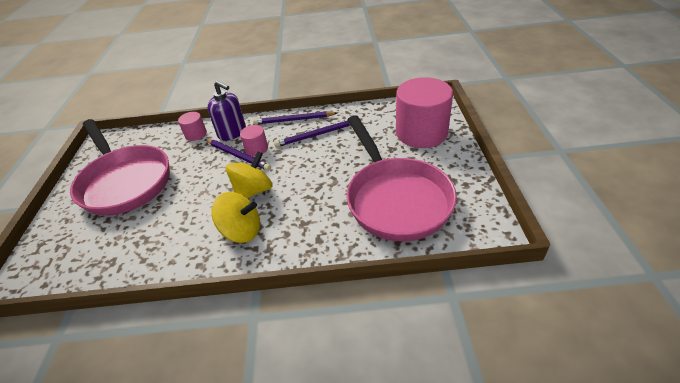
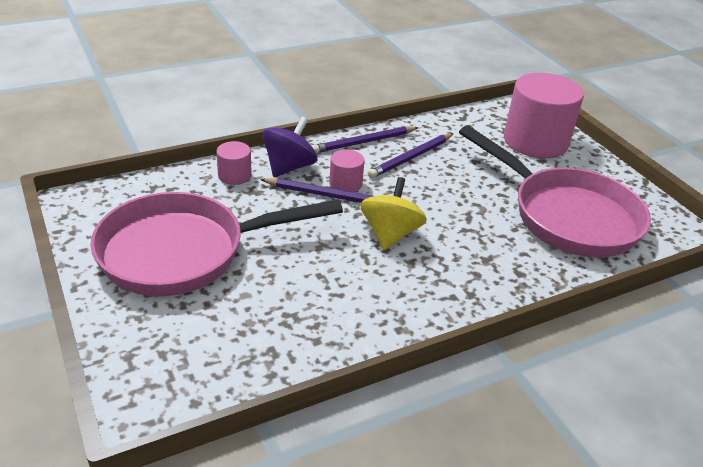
camera: 30 degrees left, 5 degrees down
pink pan [70,119,170,216] -> pink pan turned 135 degrees clockwise [90,192,343,296]
purple soap dispenser [207,80,246,141] -> purple spinning top [262,117,317,177]
yellow spinning top [211,192,260,243] -> none

